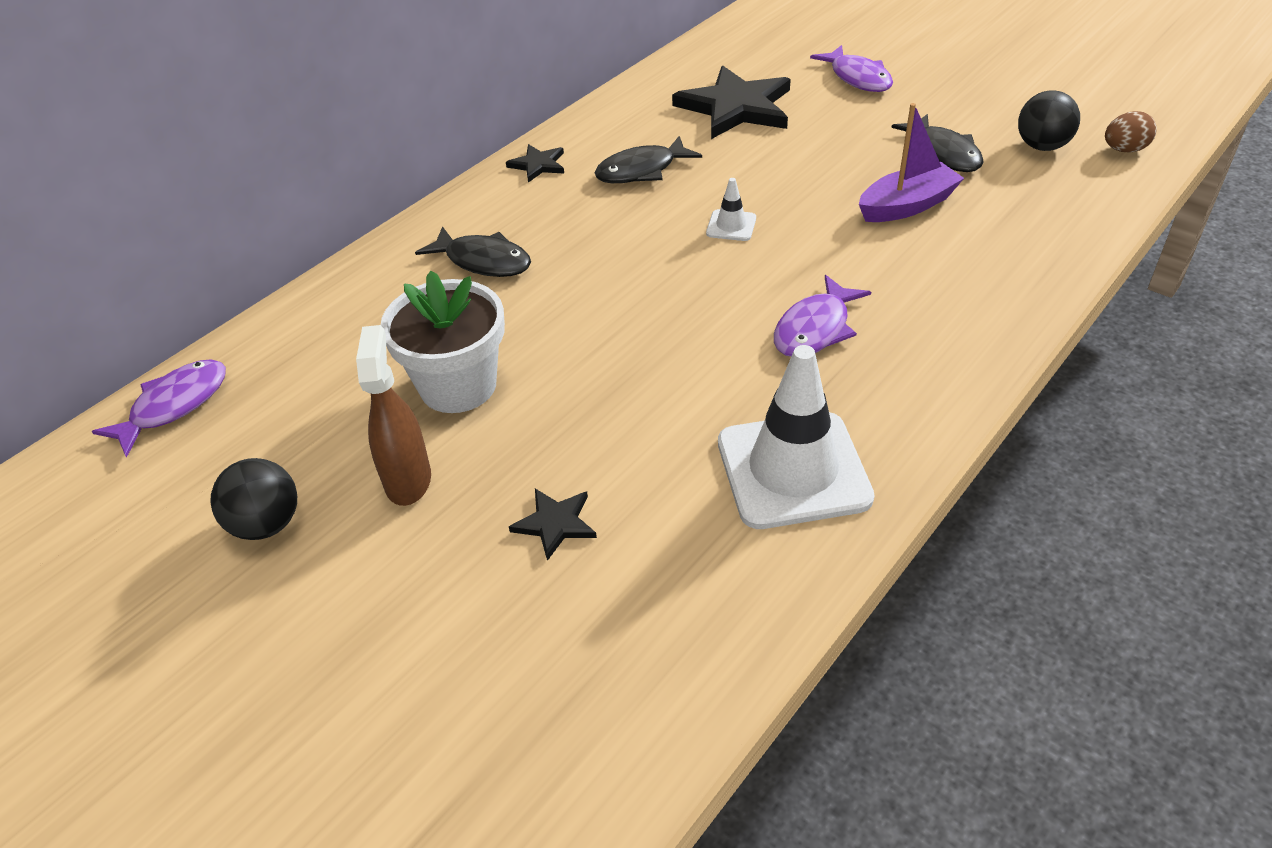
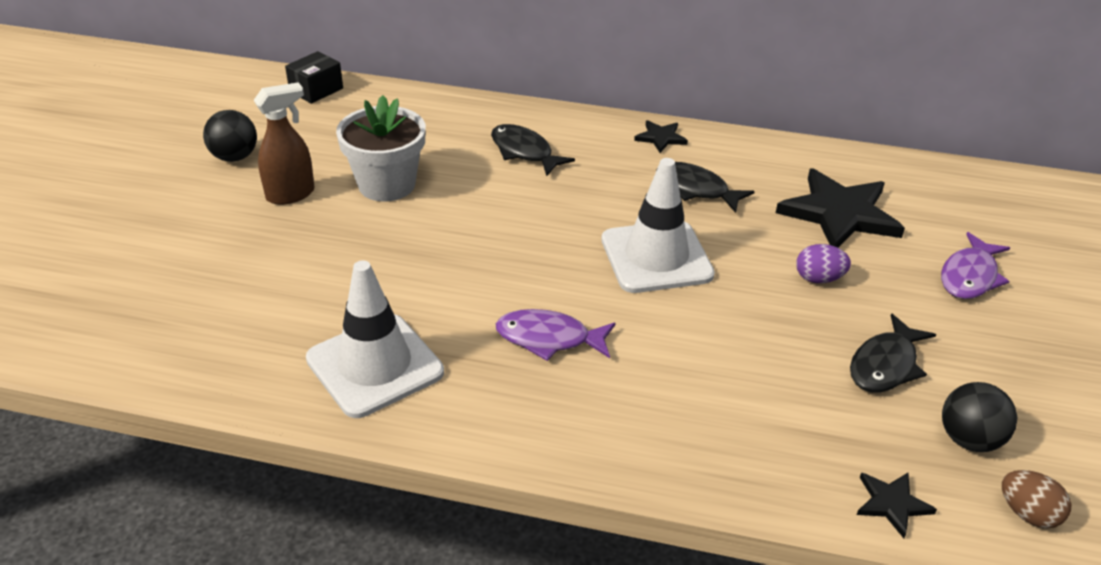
camera: 60 degrees right, 5 degrees down
purple fish [92,359,226,458] -> black box [285,51,343,104]
black fish [415,226,531,277] -> black fish turned 135 degrees clockwise [491,124,575,176]
black star [509,489,597,561] -> black star moved to [857,473,937,538]
white traffic cone [706,178,756,241] -> white traffic cone [601,158,715,293], size x2.30
purple boat [859,103,964,222] -> none
none -> purple egg [796,244,851,283]

